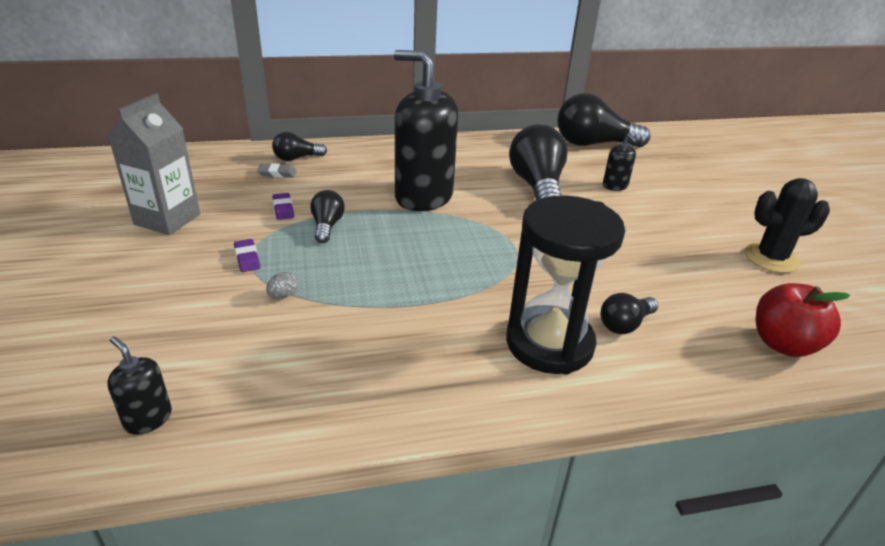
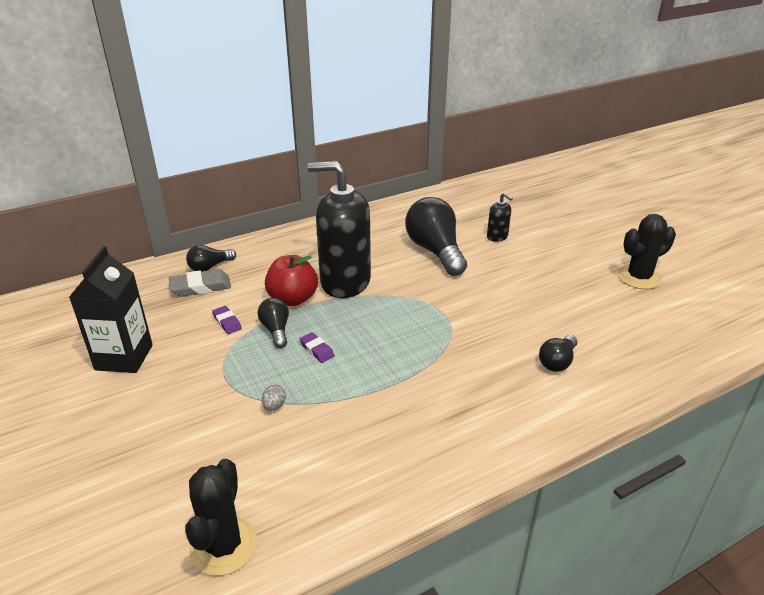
camera: 15 degrees left, 0 degrees up
black soap dispenser [107,336,172,435] -> black cactus [185,459,257,576]
grey carton [108,93,200,235] -> black carton [69,246,153,373]
purple eraser [234,239,260,272] -> purple eraser moved to [300,332,335,363]
grey eraser [257,163,297,178] -> grey eraser [169,269,231,297], size x1.68
black hourglass [506,195,625,375] -> none
black light bulb [558,93,651,148] -> none
red apple [756,283,850,357] -> red apple moved to [265,255,318,306]

